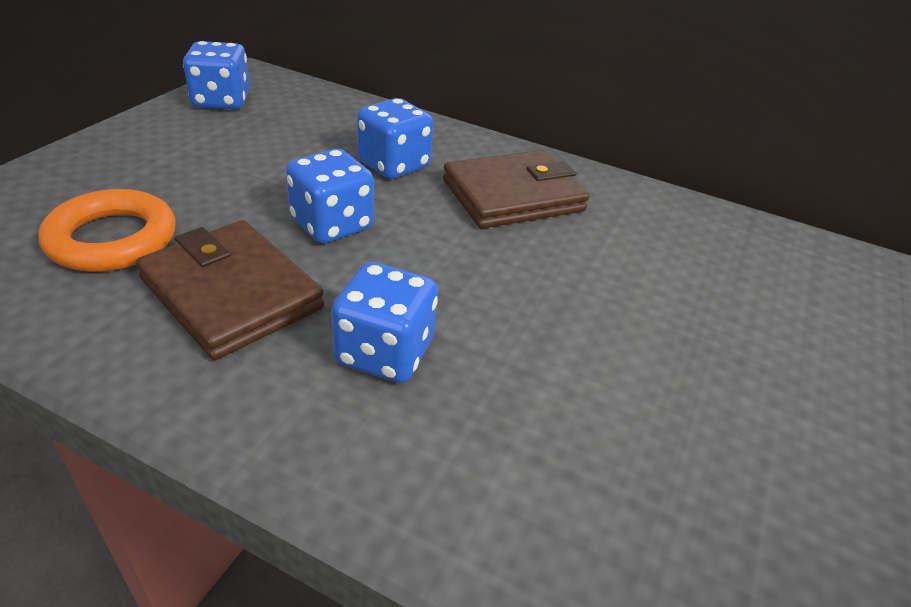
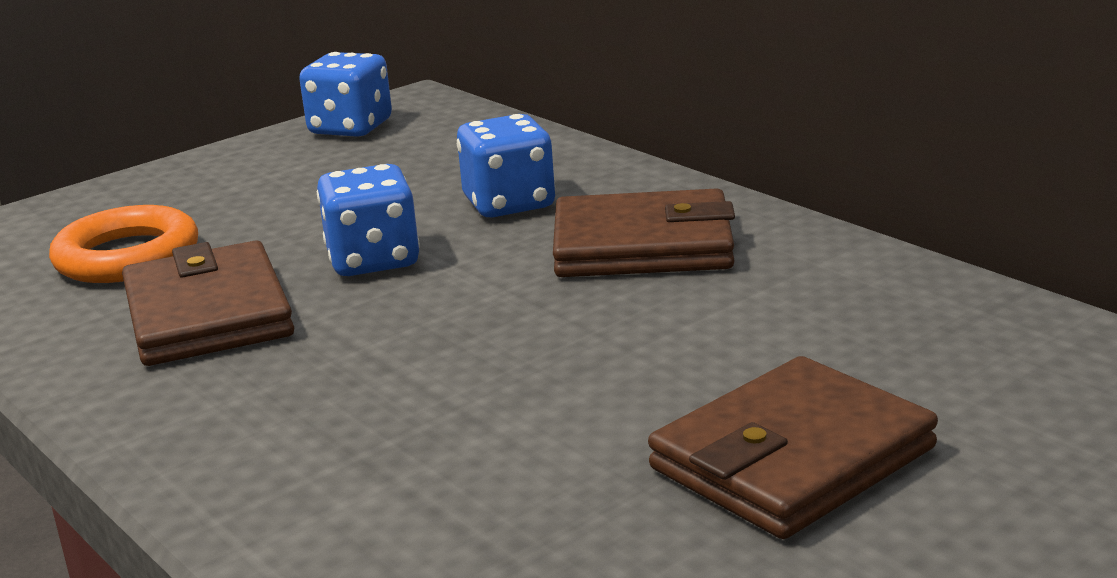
camera: 30 degrees right, 15 degrees down
blue dice [331,262,438,383] -> none
none -> brown wallet [648,356,938,539]

